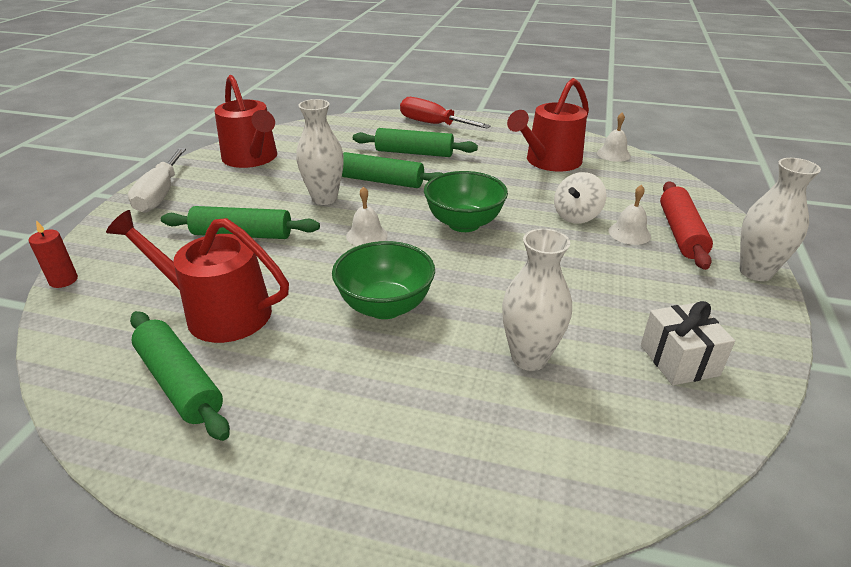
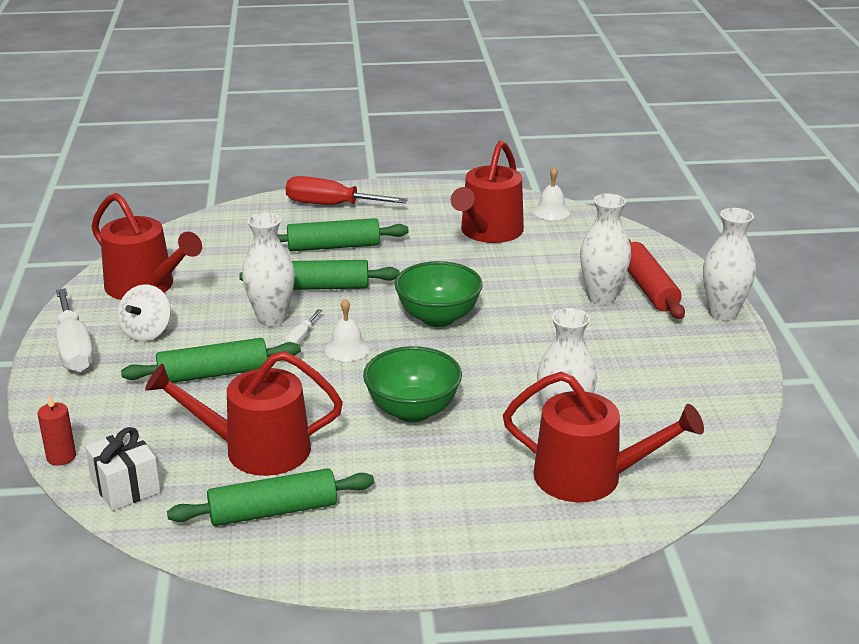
camera: 20 degrees left, 5 degrees down
green rolling pin [130,311,230,441] -> green rolling pin turned 45 degrees counterclockwise [167,468,374,526]
white spinning top [554,172,606,224] -> white spinning top moved to [117,284,171,342]
white bell [609,184,651,245] -> white vase [580,194,631,304]
white gift [641,301,735,385] -> white gift moved to [85,427,161,511]
none -> white screwdriver [285,309,322,345]
none -> red watering can [503,372,704,502]

